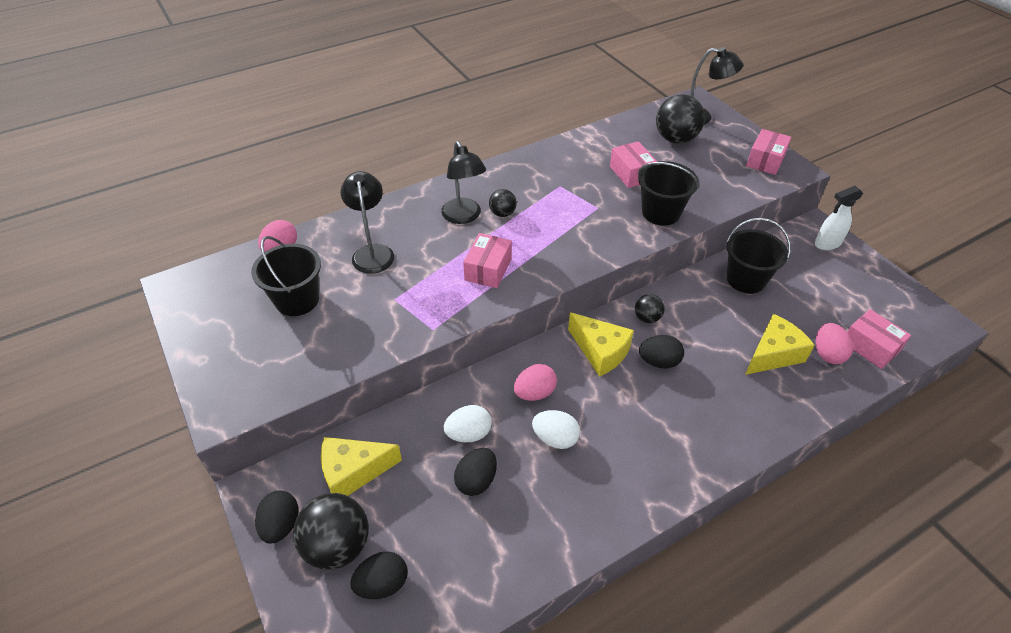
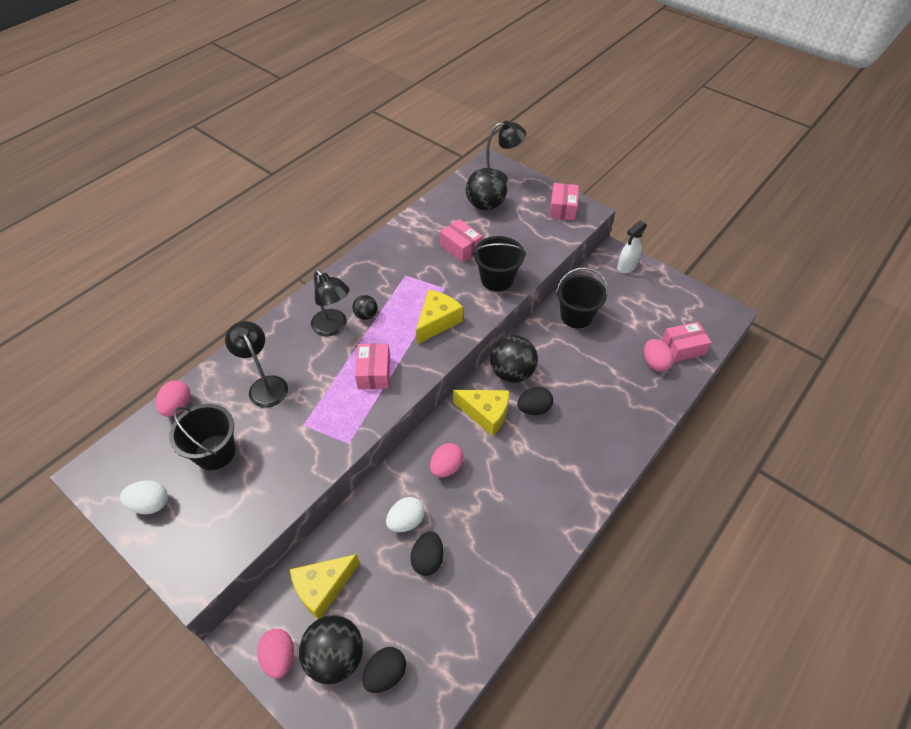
camera: 20 degrees left, 5 degrees up
black egg [255,491,298,544] -> pink egg [257,629,294,679]
white egg [532,410,580,449] -> white egg moved to [120,480,168,514]
black ball [635,294,665,323] -> black ball [490,335,538,383], size x1.90
yellow cheese [745,314,815,375] -> yellow cheese moved to [416,290,463,345]
pink box [847,309,911,369] -> pink box turned 45 degrees counterclockwise [661,322,712,362]

